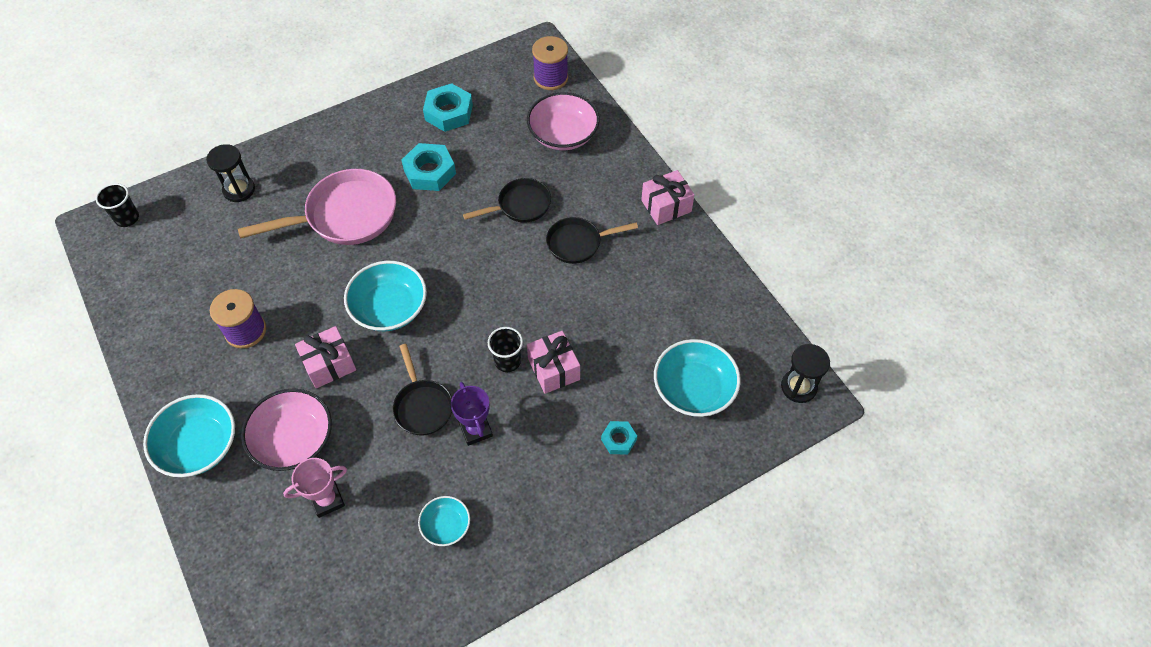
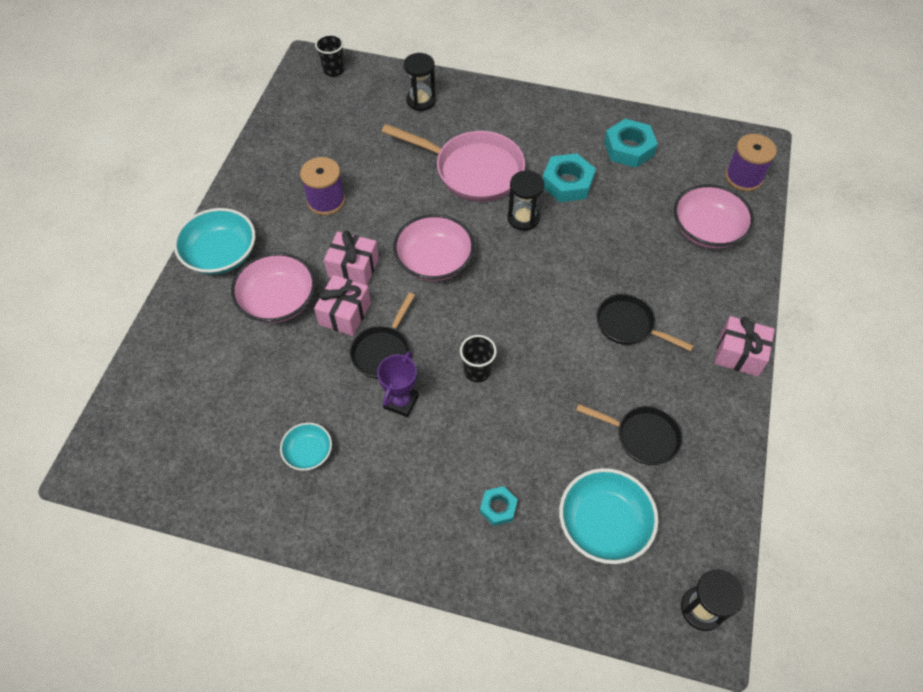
camera: 45 degrees right, 0 degrees up
pink trophy [283,458,347,518] -> none
turquoise bowl [344,261,427,331] -> pink bowl [393,214,474,281]
black pan [463,178,551,222] -> black pan moved to [576,404,683,465]
pink gift [527,331,580,394] -> pink gift moved to [314,275,371,336]
none -> black hourglass [507,170,544,231]

